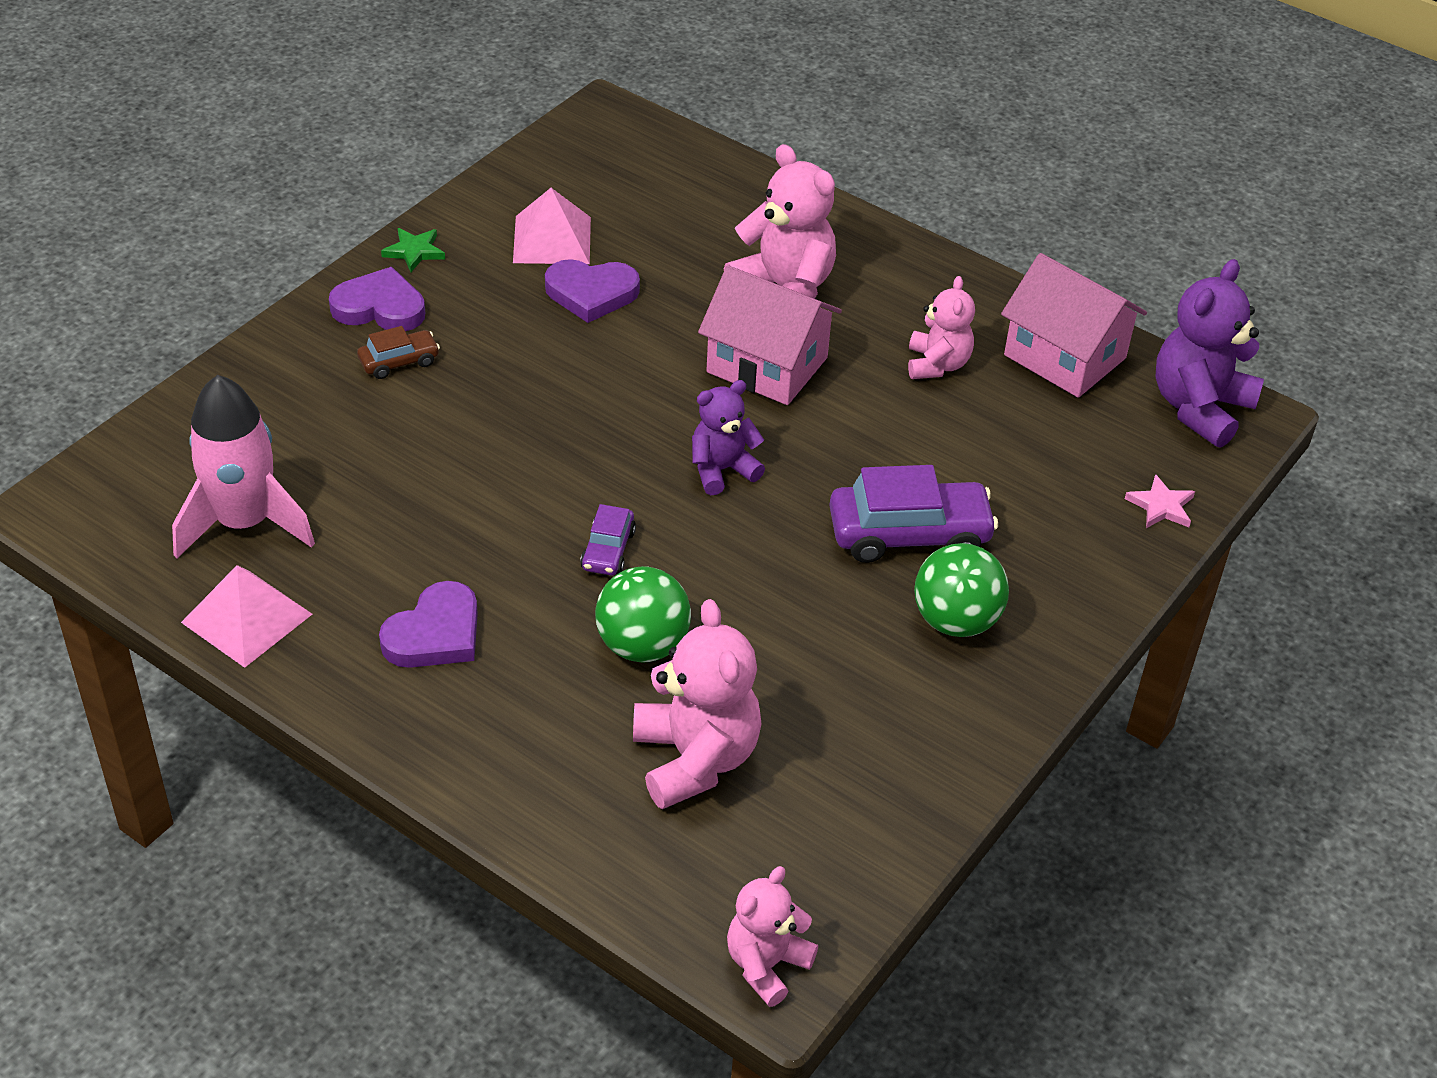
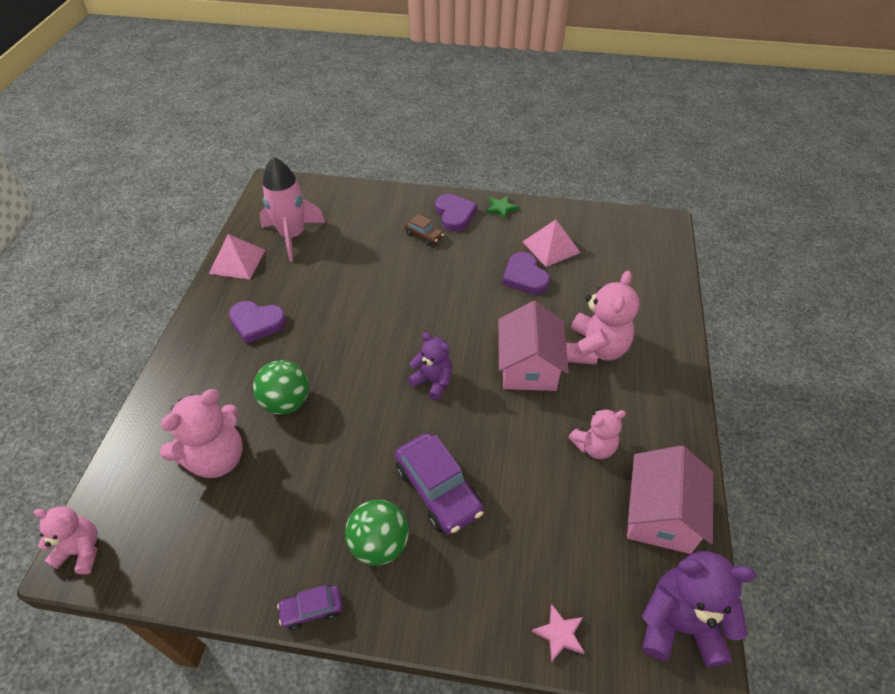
camera: 65 degrees right, 5 degrees up
purple car [580,504,636,575] -> purple car moved to [277,585,343,630]

